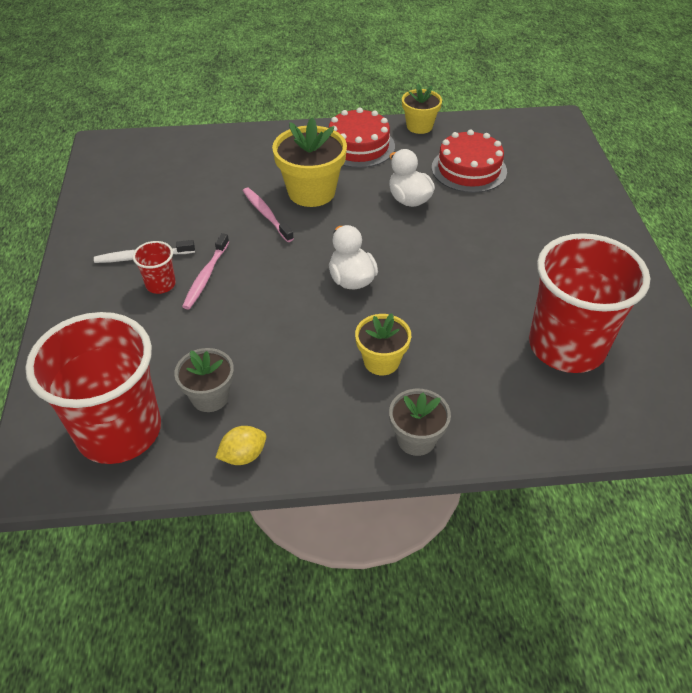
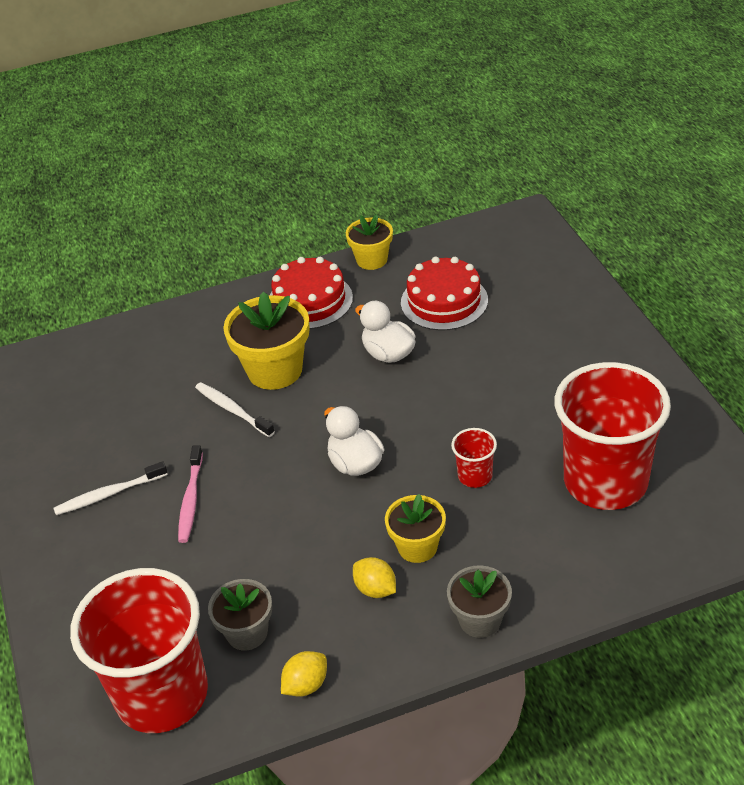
camera: 10 degrees left, 5 degrees down
red cup [133,241,176,294] -> red cup moved to [451,428,497,488]
pink toothbrush [243,188,294,242] -> white toothbrush [195,382,275,437]
none -> yellow lemon [353,557,396,598]

